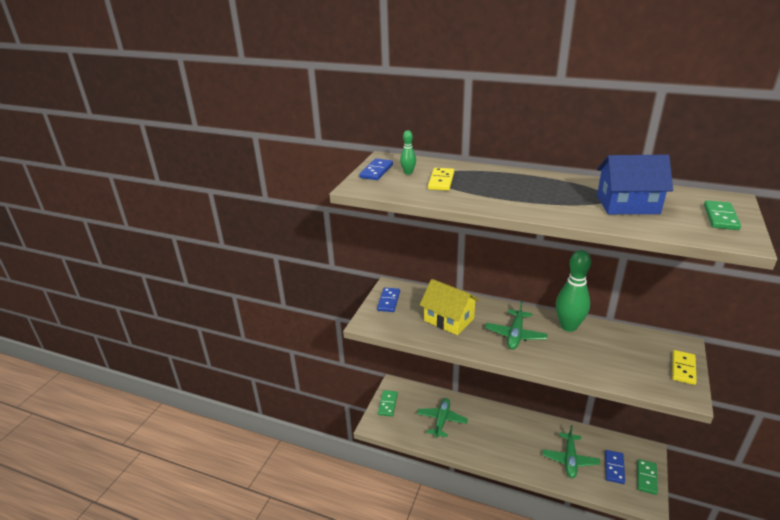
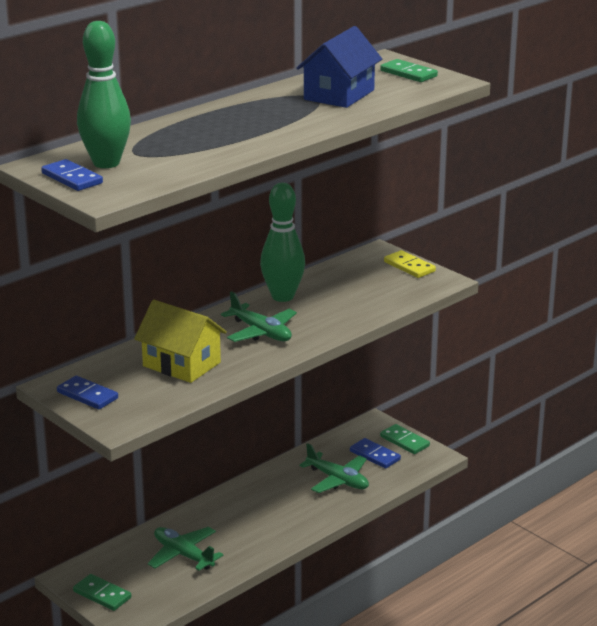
camera: 65 degrees left, 5 degrees down
green bowling pin [400,130,416,175] -> green bowling pin [77,21,131,168], size x2.20
yellow house [420,279,480,335] -> yellow house turned 60 degrees clockwise [134,300,227,383]
yellow domino [428,168,454,190] -> none

